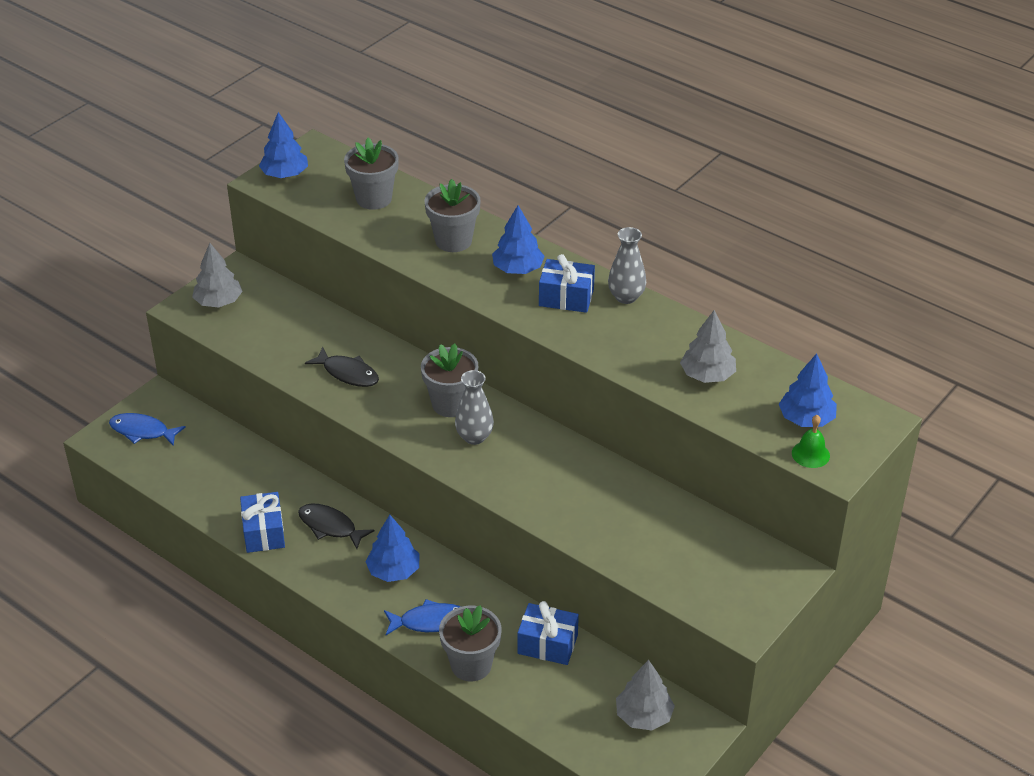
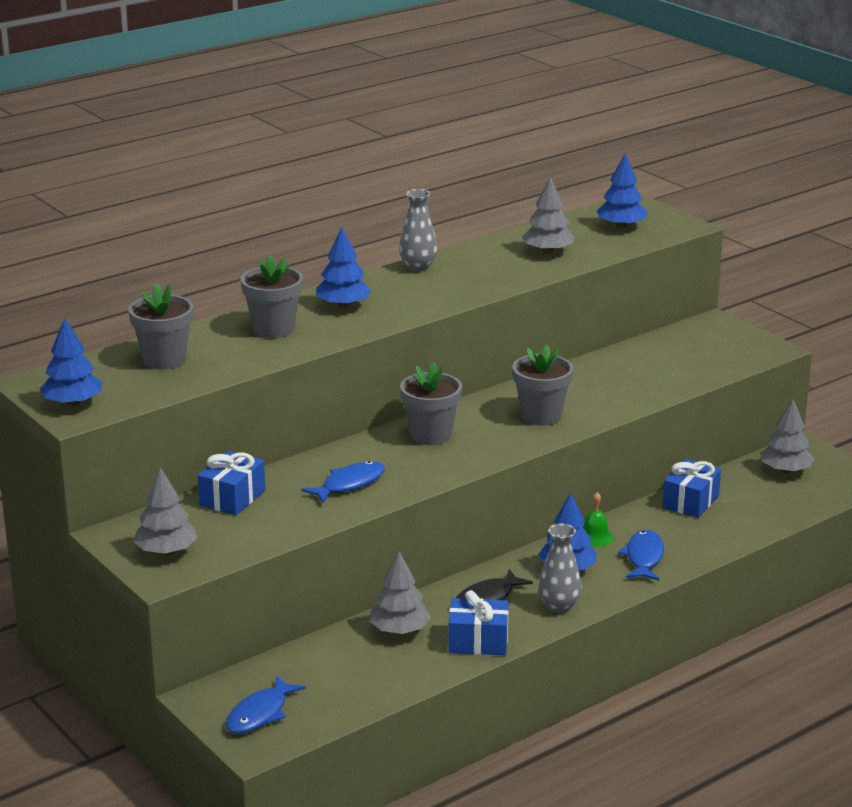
camera: 75 degrees left, 15 degrees down
black fish [305,347,379,387] -> blue fish [301,461,385,504]
grey flower pot [439,605,501,681] -> grey flower pot moved to [513,345,573,425]
grey vase [455,370,494,445] -> grey vase moved to [538,524,582,613]
blue gift [539,254,595,313] -> blue gift moved to [198,451,265,515]
green bell [792,415,830,468] -> green bell moved to [583,492,613,547]
none -> grey tree [369,551,431,634]

